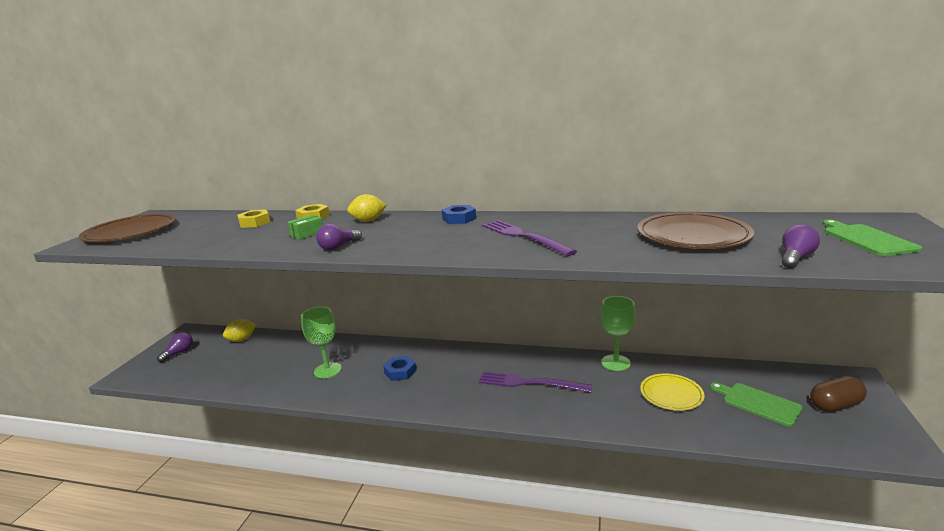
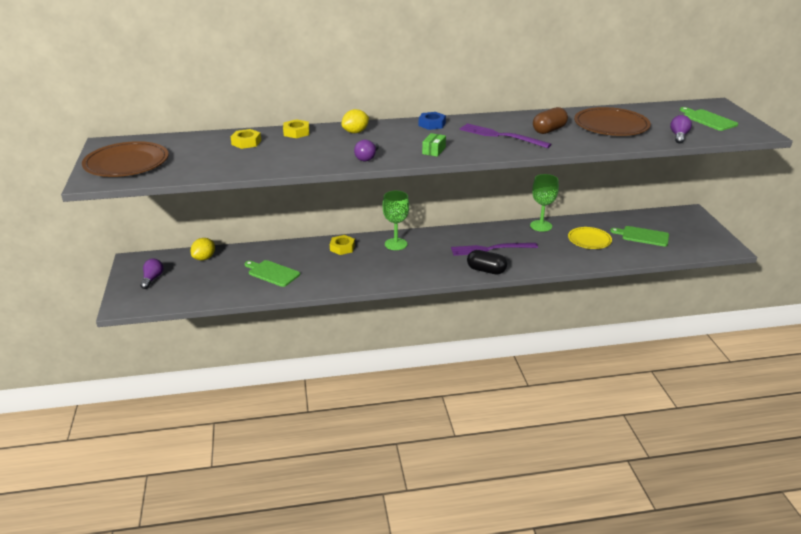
camera: 25 degrees left, 10 degrees up
green box [288,215,323,240] -> green box moved to [422,133,446,157]
green goblet [301,307,342,379] -> green goblet moved to [383,191,409,250]
blue nut [383,356,416,381] -> none
brown capsule [810,376,867,412] -> brown capsule moved to [533,107,568,134]
none -> green cutting board [245,260,300,287]
none -> yellow nut [330,235,355,255]
none -> black capsule [467,250,507,274]

